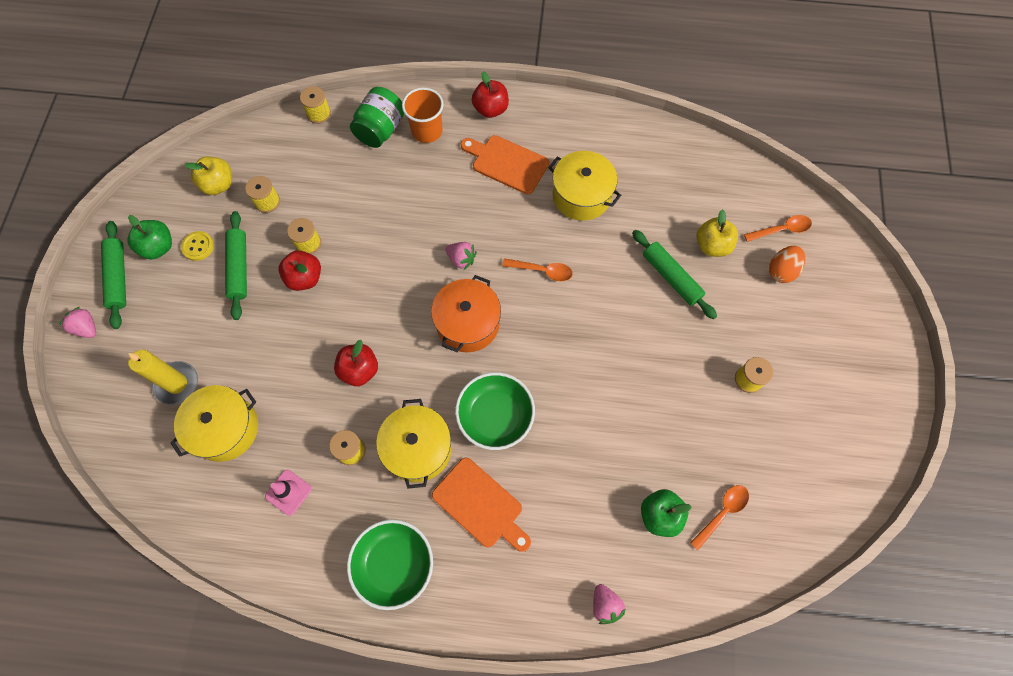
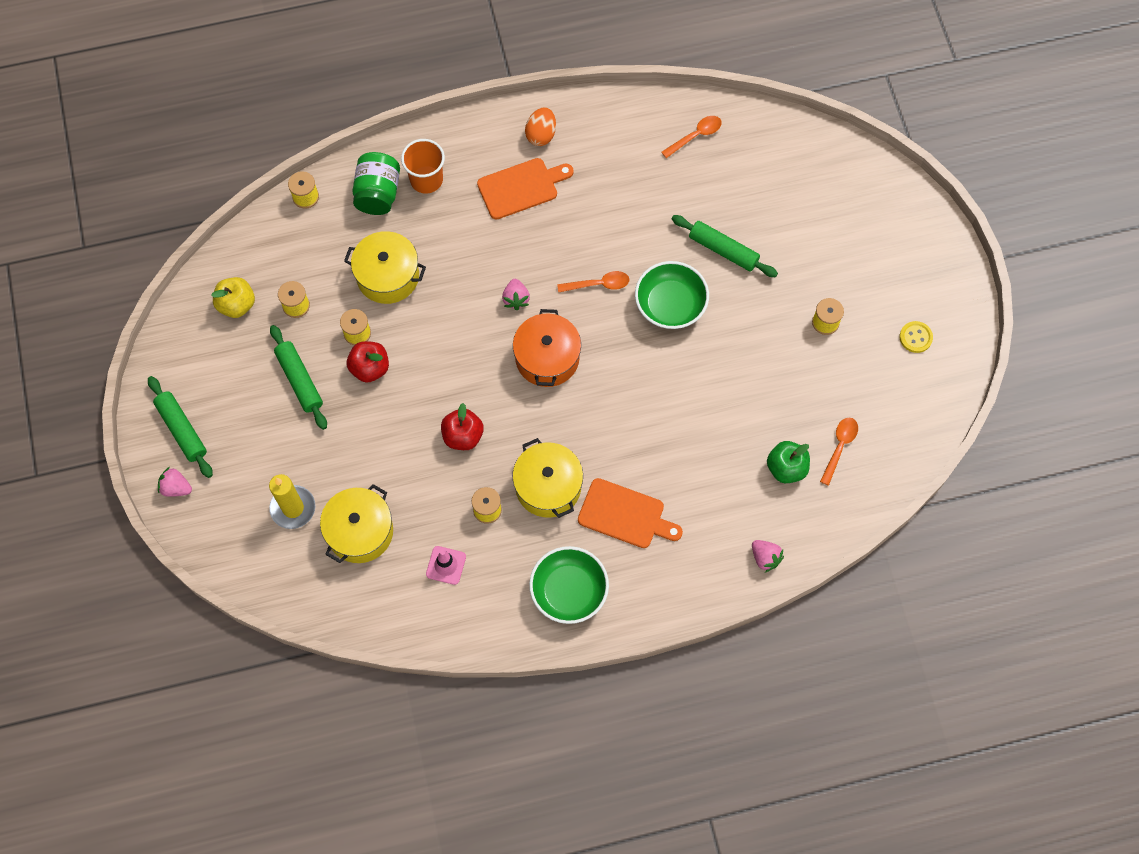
camera: 20 degrees left, 0 degrees up
green apple [128,215,172,259] -> none
yellow button [181,231,214,261] -> yellow button moved to [899,321,933,353]
pink strawberry [445,242,477,270] -> pink strawberry turned 75 degrees clockwise [502,279,530,310]
green bowl [455,372,535,450] -> green bowl moved to [635,261,709,329]
orange cutting board [461,135,549,194] -> orange cutting board turned 150 degrees clockwise [477,158,574,220]
red apple [472,71,509,118] -> none
yellow pot [548,151,621,221] -> yellow pot moved to [344,231,426,304]
yellow apple [696,209,738,257] -> none
orange spoon [744,215,812,242] -> orange spoon moved to [661,116,721,158]
orange egg [769,246,805,283] -> orange egg moved to [525,107,556,146]

